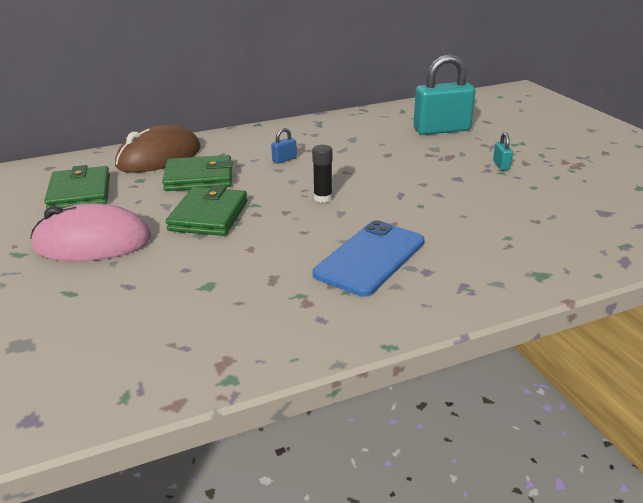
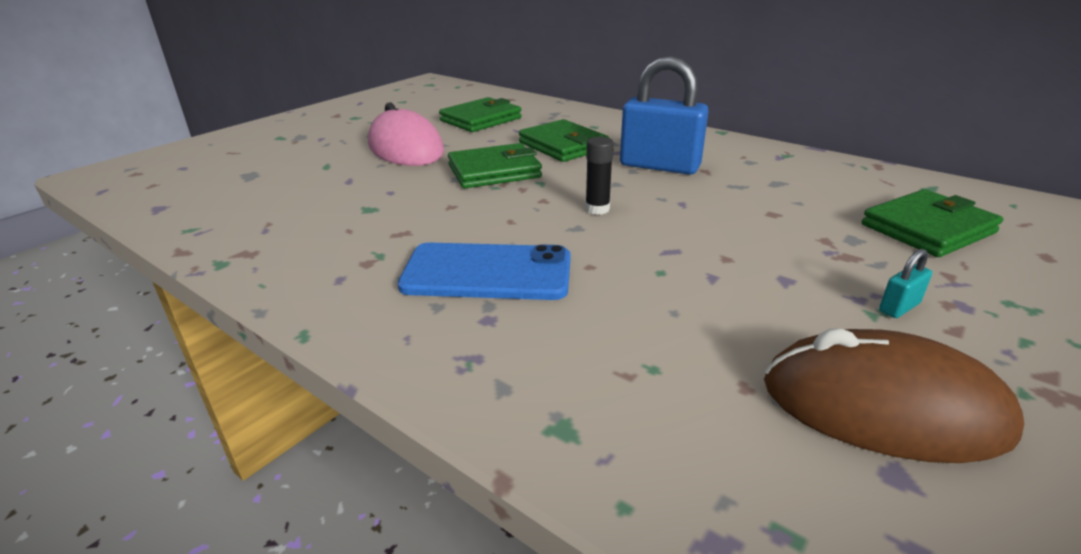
camera: 60 degrees right, 0 degrees up
brown mouse [115,124,201,173] -> brown mouse moved to [764,328,1024,463]
blue padlock [271,128,297,164] -> blue padlock [620,56,709,175], size x2.46
turquoise padlock [414,54,475,135] -> green wallet [862,189,1003,257]

